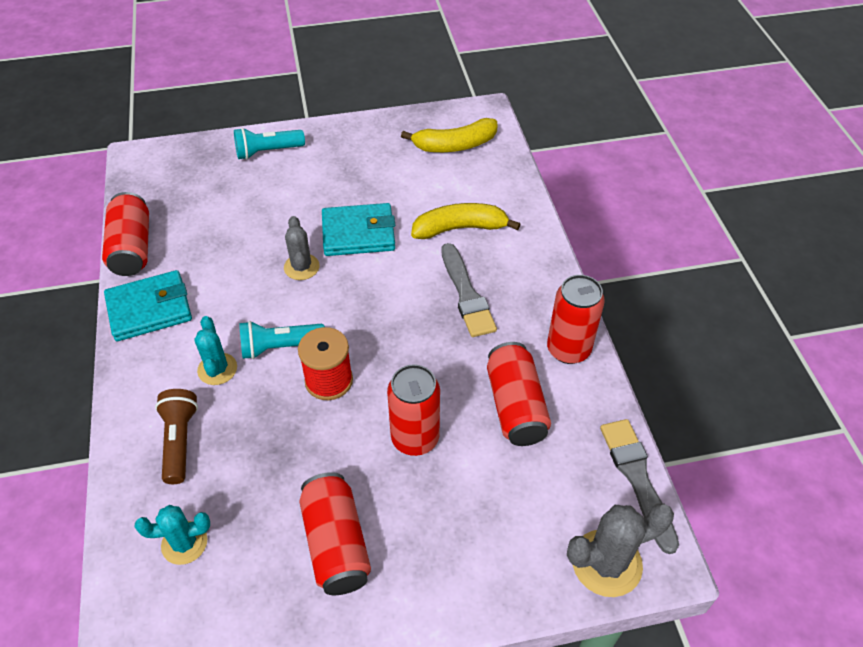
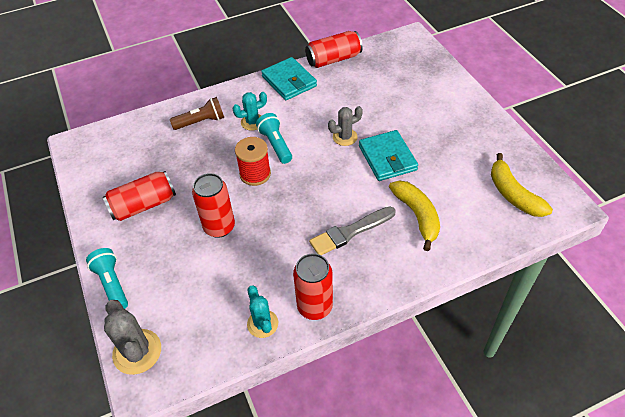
camera: 80 degrees right, 0 degrees up
turquoise cactus [135,505,210,565] -> turquoise cactus moved to [247,286,278,338]
turquoise flashlight [234,128,305,160] -> turquoise flashlight moved to [86,248,128,309]
red can [487,342,551,446] -> none
grey brush [600,419,679,554] -> none

